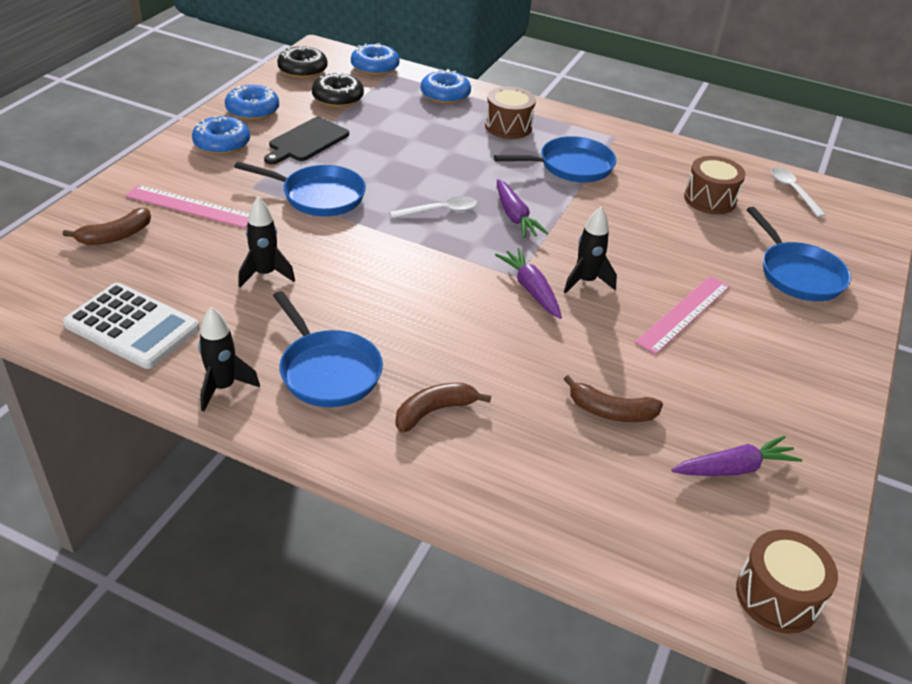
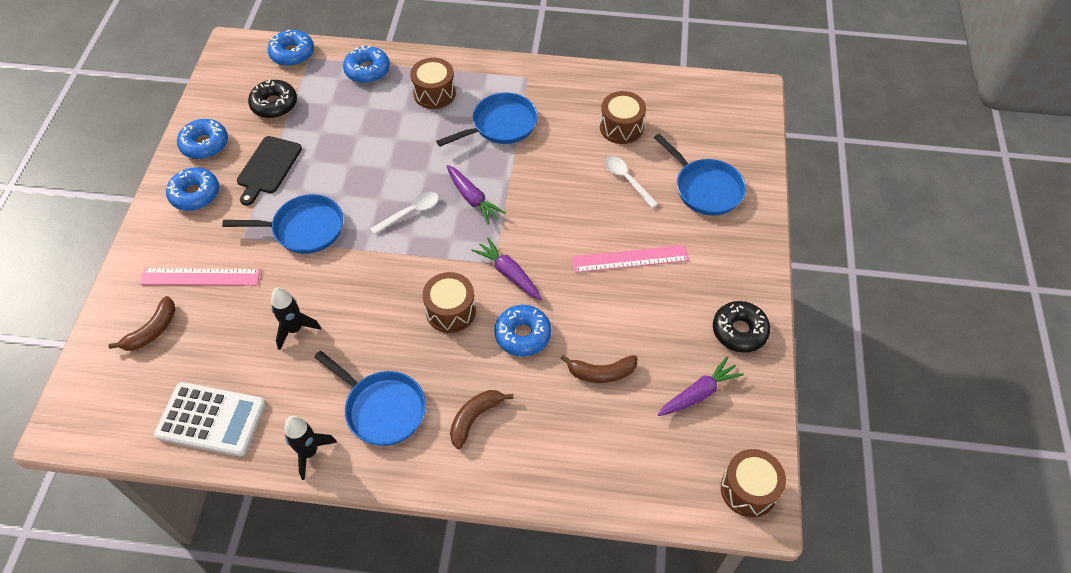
camera: 15 degrees left, 15 degrees up
black donut [277,45,328,78] -> black donut moved to [713,301,770,353]
black rocket [564,207,617,294] -> none
pink ruler [635,276,730,355] -> pink ruler turned 60 degrees clockwise [572,245,689,273]
white spoon [771,167,826,217] -> white spoon moved to [605,156,658,208]
none -> brown drum [423,272,476,333]
none -> blue donut [494,305,551,356]

